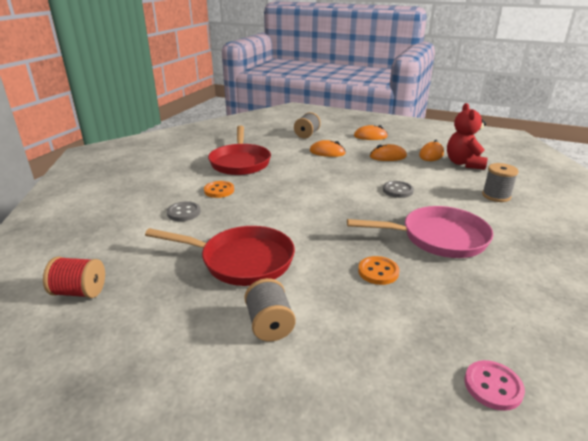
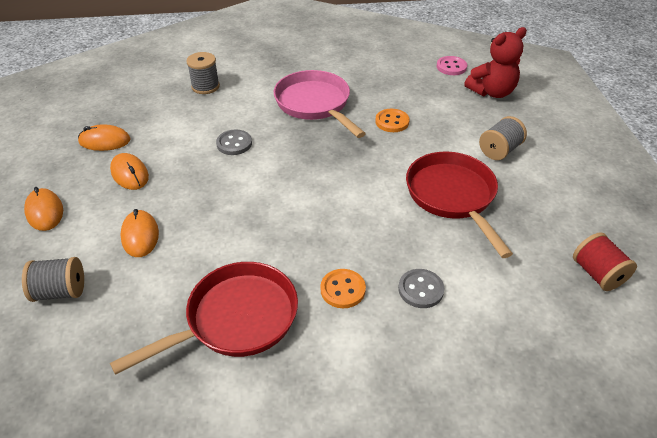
camera: 120 degrees left, 15 degrees up
red teddy bear [447,103,487,170] -> red teddy bear moved to [464,27,527,98]

